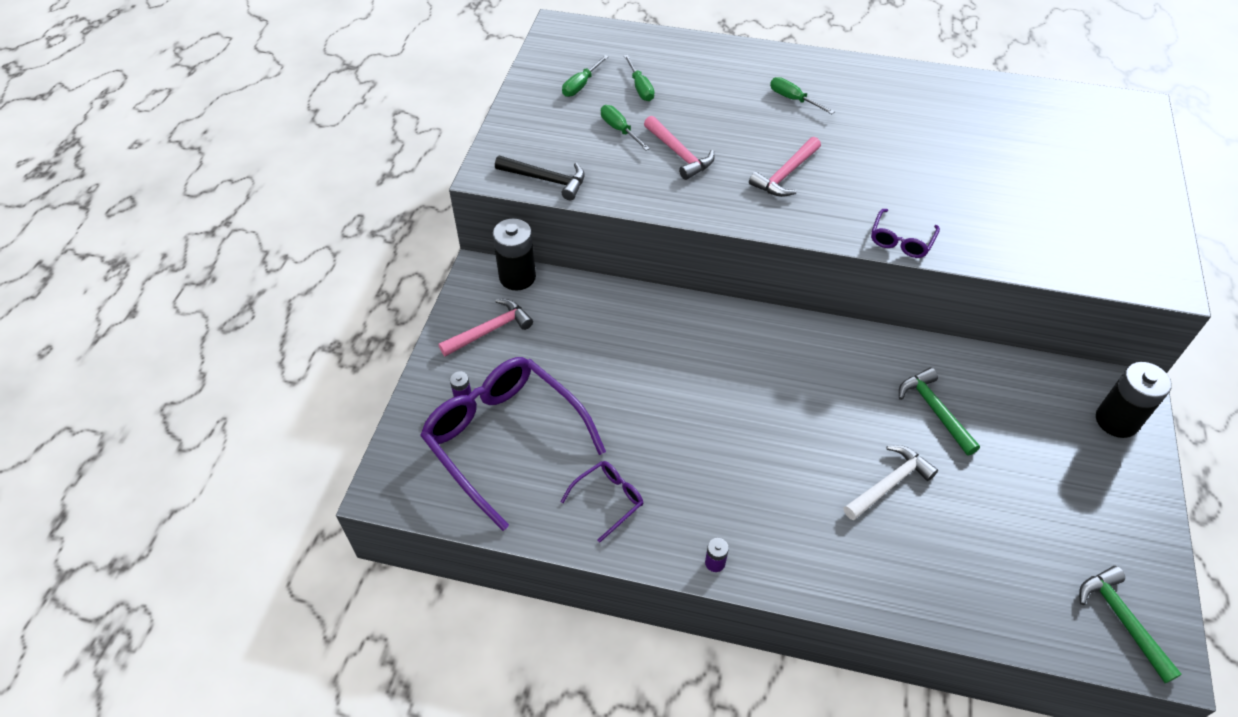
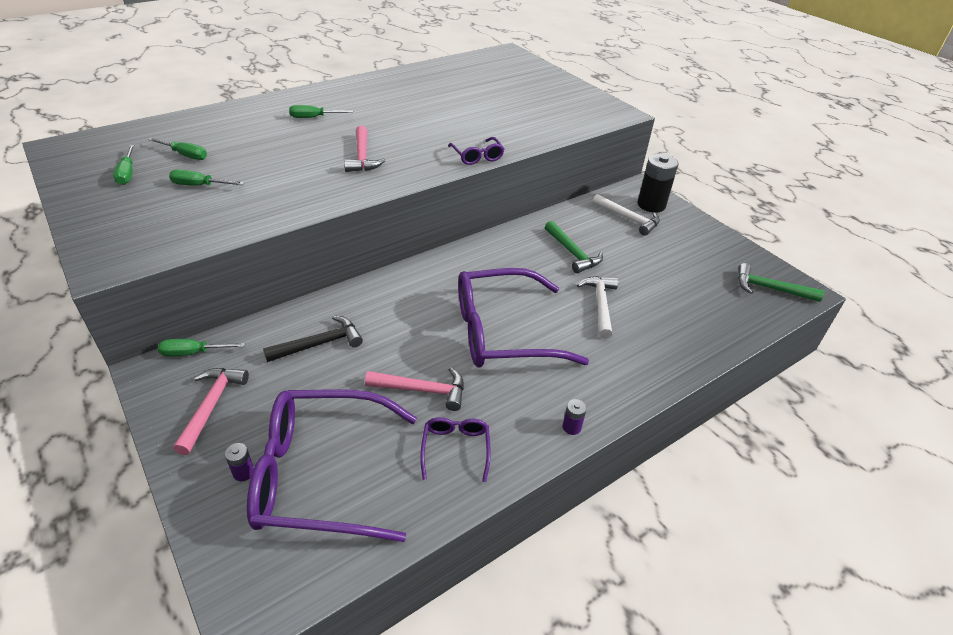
camera: 50 degrees left, 10 degrees down
black battery [493,219,536,291] -> green screwdriver [158,339,246,356]
black hammer [495,156,585,200] -> black hammer moved to [263,316,363,362]
pink hammer [644,116,715,180] -> pink hammer moved to [365,368,464,411]
green hammer [899,368,980,456] -> green hammer turned 135 degrees counterclockwise [545,221,603,273]
none -> purple glasses [458,268,589,368]
none -> white hammer [593,194,660,235]

